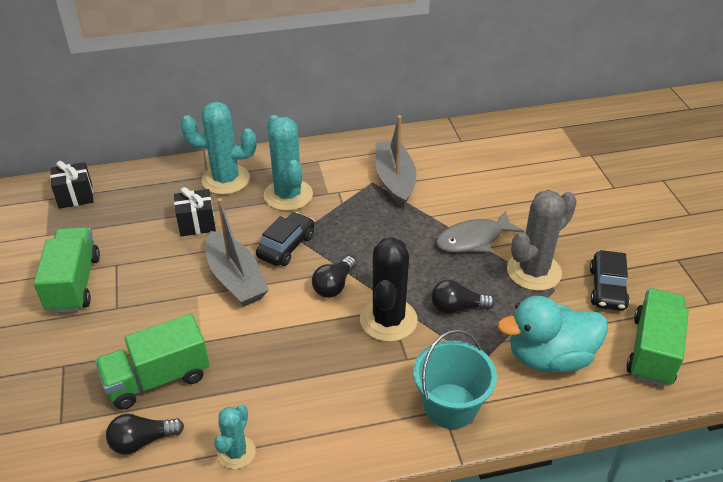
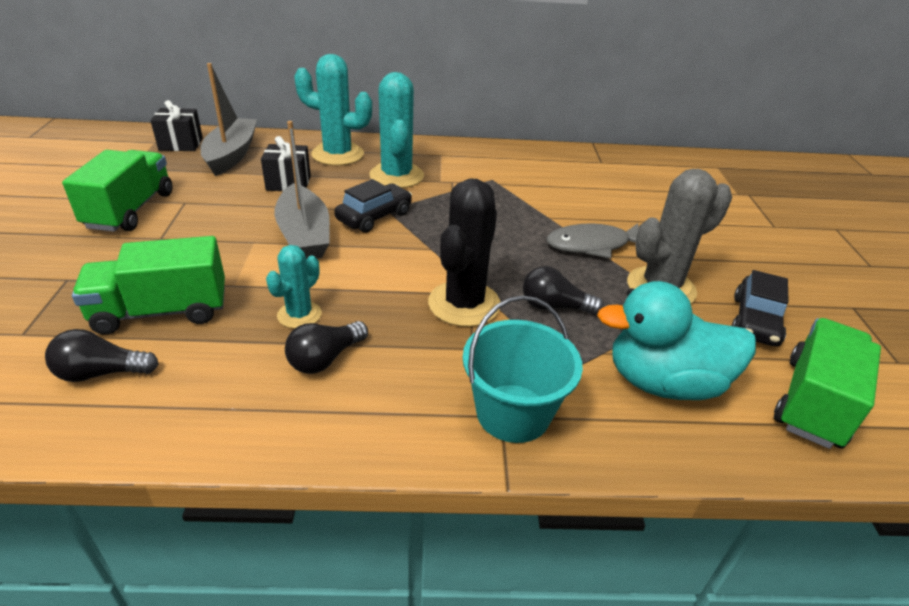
camera: 10 degrees right, 5 degrees down
turquoise cactus [214,404,256,469] -> turquoise cactus moved to [266,245,322,329]
black light bulb [312,256,356,298] -> black light bulb moved to [285,321,368,374]
grey boat [375,115,417,207] -> grey boat moved to [201,63,257,176]

